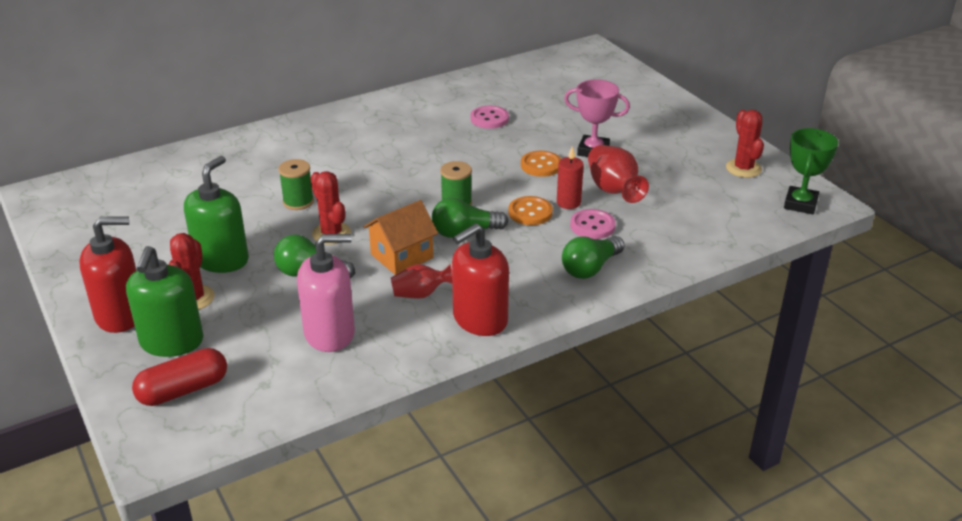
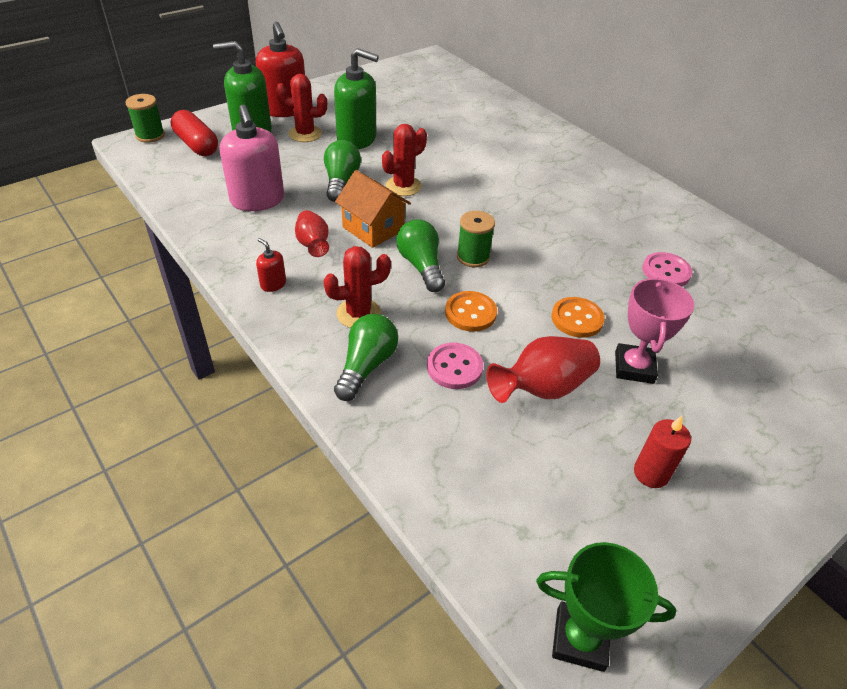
camera: 80 degrees right, 10 degrees up
green spool [278,159,314,210] -> green spool moved to [126,94,165,143]
red soap dispenser [452,223,509,336] -> red soap dispenser [256,238,286,292], size x0.44
red candle [557,147,584,209] -> red candle moved to [634,416,691,488]
green light bulb [562,236,624,279] -> green light bulb turned 75 degrees clockwise [334,314,398,401]
red cactus [726,110,764,178] -> red cactus moved to [323,246,391,328]

